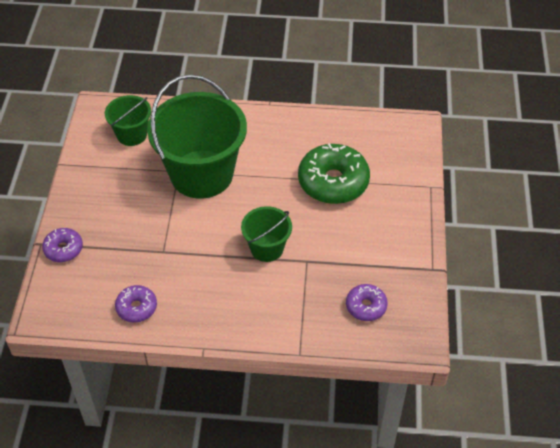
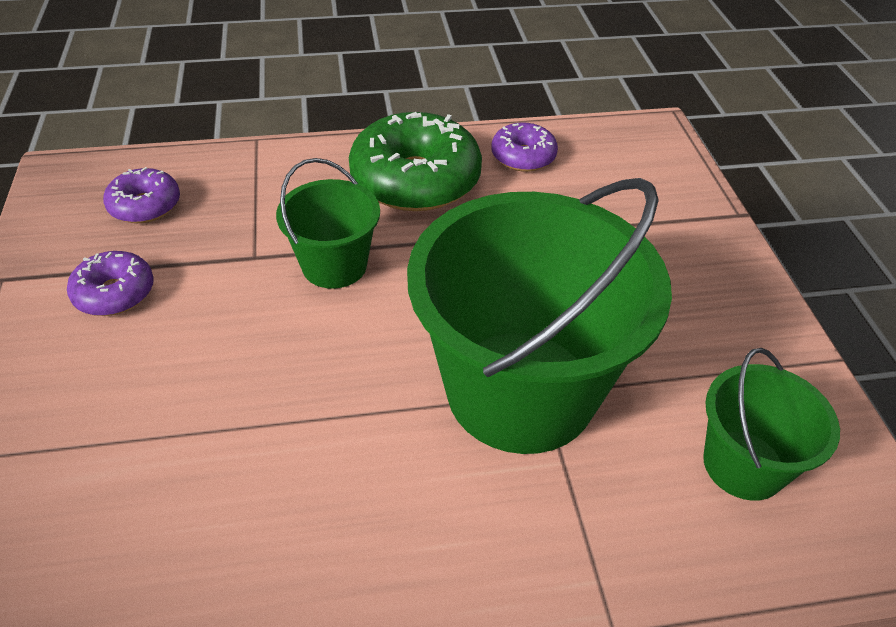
camera: 165 degrees right, 5 degrees down
purple donut [42,228,83,262] -> purple donut moved to [67,251,154,316]
green donut [298,143,370,204] -> green donut moved to [349,112,482,211]

